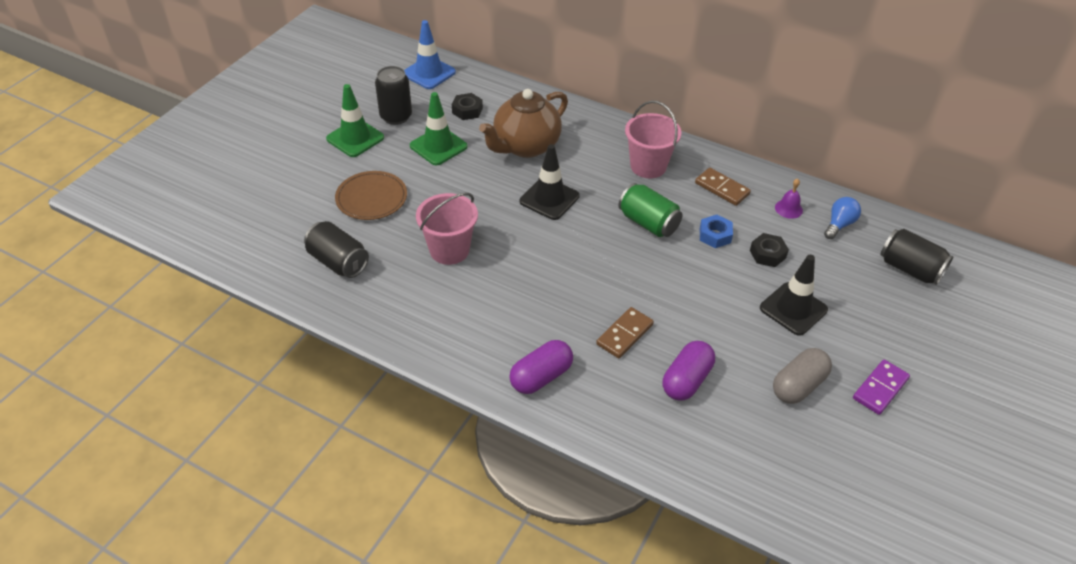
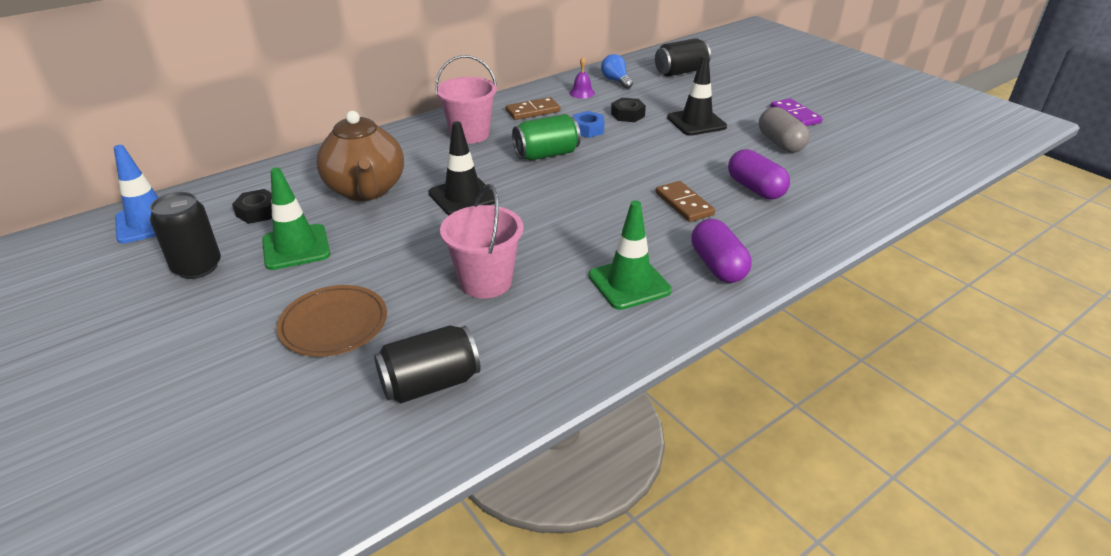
camera: 65 degrees left, 10 degrees down
green traffic cone [326,84,384,157] -> green traffic cone moved to [589,200,672,310]

